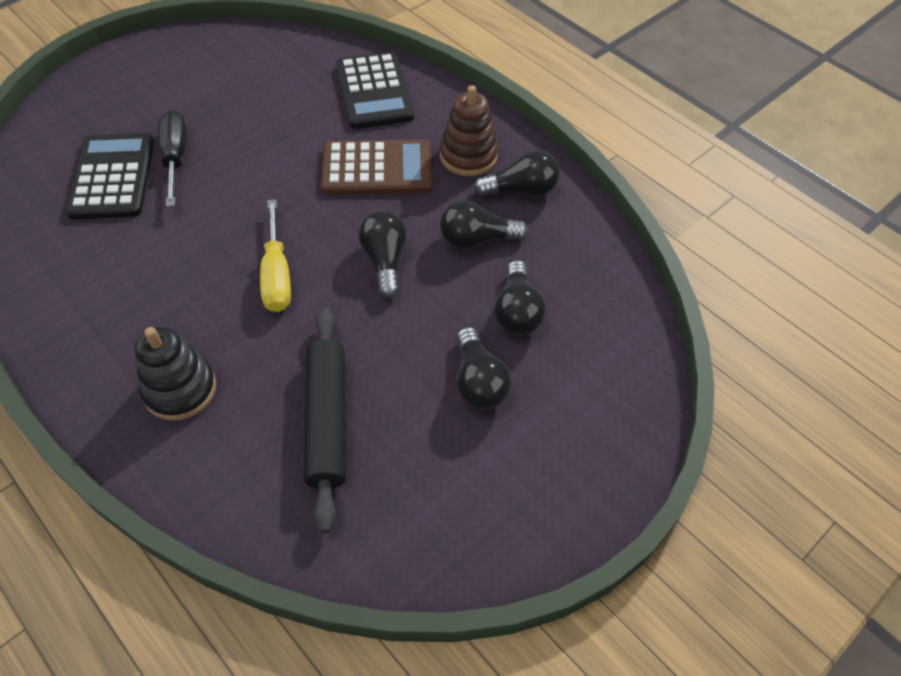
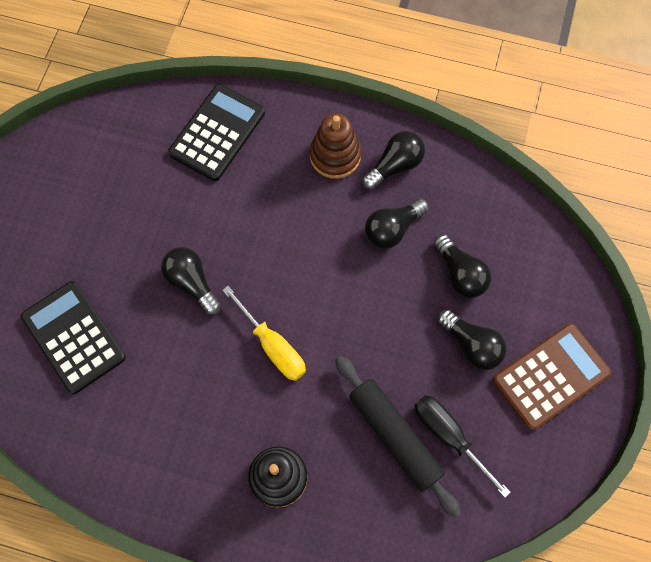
camera: 30 degrees left, 15 degrees up
black screwdriver [158,110,187,207] -> black screwdriver moved to [414,395,511,498]
brown calculator [321,139,432,195] -> brown calculator moved to [493,323,611,430]
black calculator [336,52,414,129] -> black calculator turned 105 degrees counterclockwise [168,84,265,181]
black light bulb [358,210,407,298] -> black light bulb moved to [161,247,221,315]

